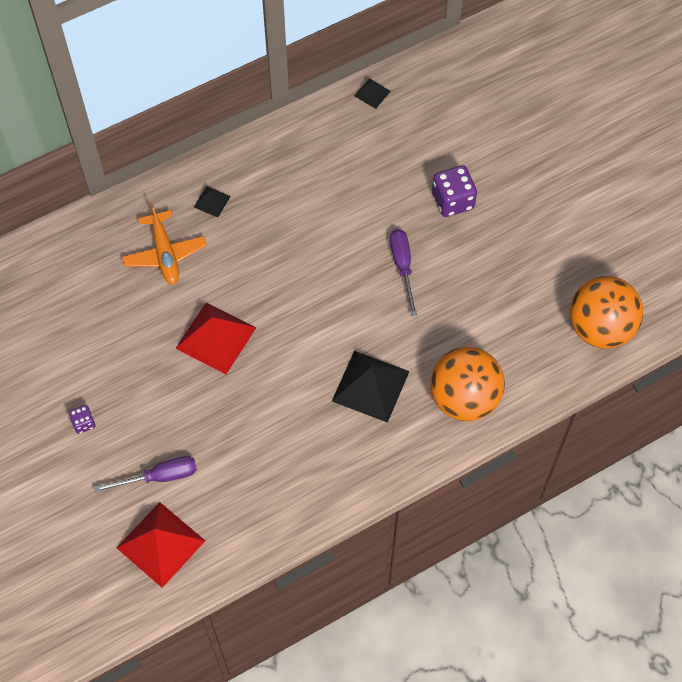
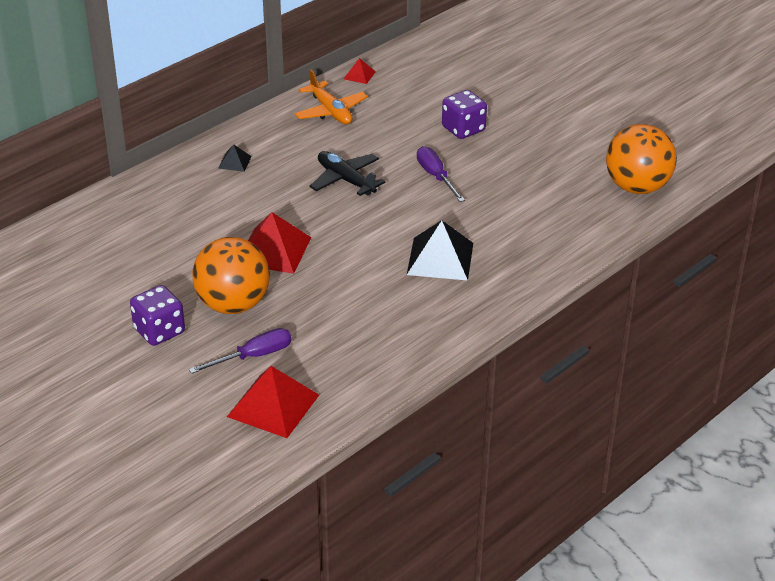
camera: 15 degrees left, 25 degrees down
purple dice [69,405,95,434] -> purple dice [130,285,185,346], size x1.88
orange plane [122,202,207,285] -> orange plane moved to [294,70,368,124]
black pyramid [355,78,391,109] -> red pyramid [344,58,376,84]
orange ball [430,347,505,421] -> orange ball moved to [192,237,270,314]
none -> black plane [310,151,386,196]

